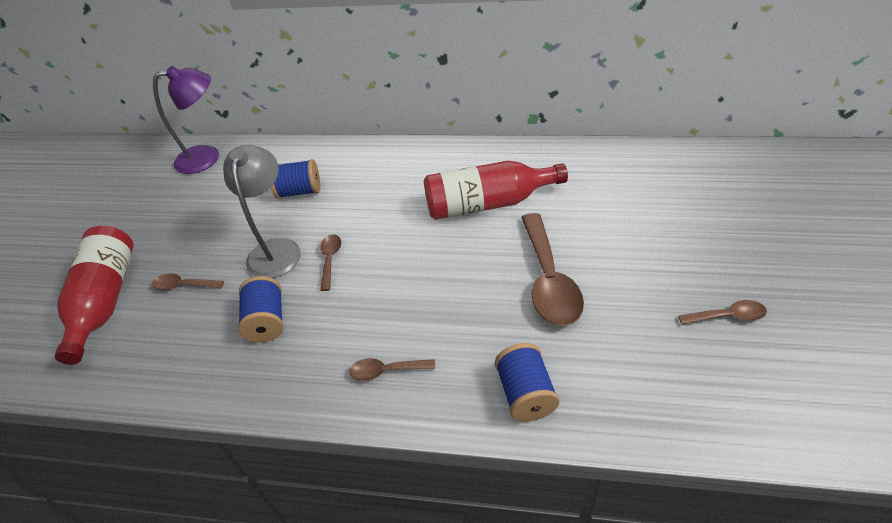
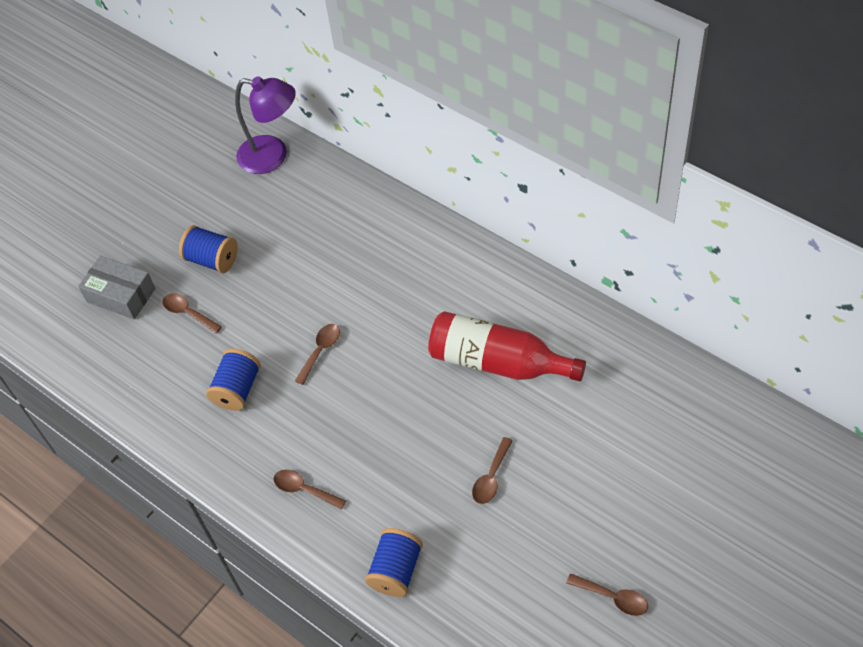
camera: 30 degrees right, 10 degrees up
red bottle [55,226,133,365] -> grey box [78,256,155,320]
grey lamp [223,145,301,278] -> none
blue spool [271,159,320,199] -> blue spool moved to [179,225,238,273]
brown spoon [521,213,584,326] -> brown spoon [472,437,513,504], size x0.49

